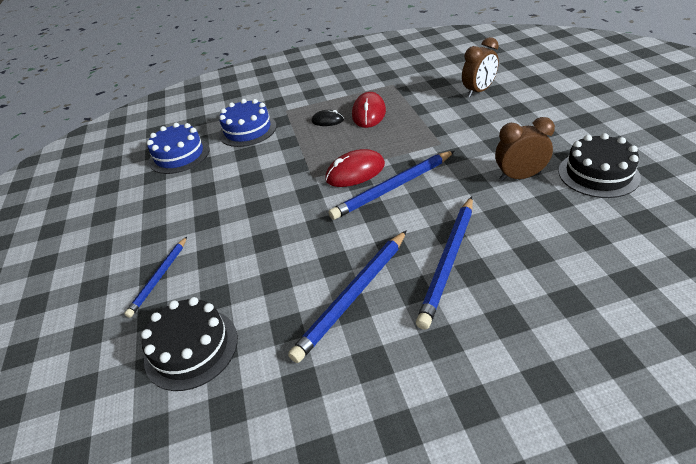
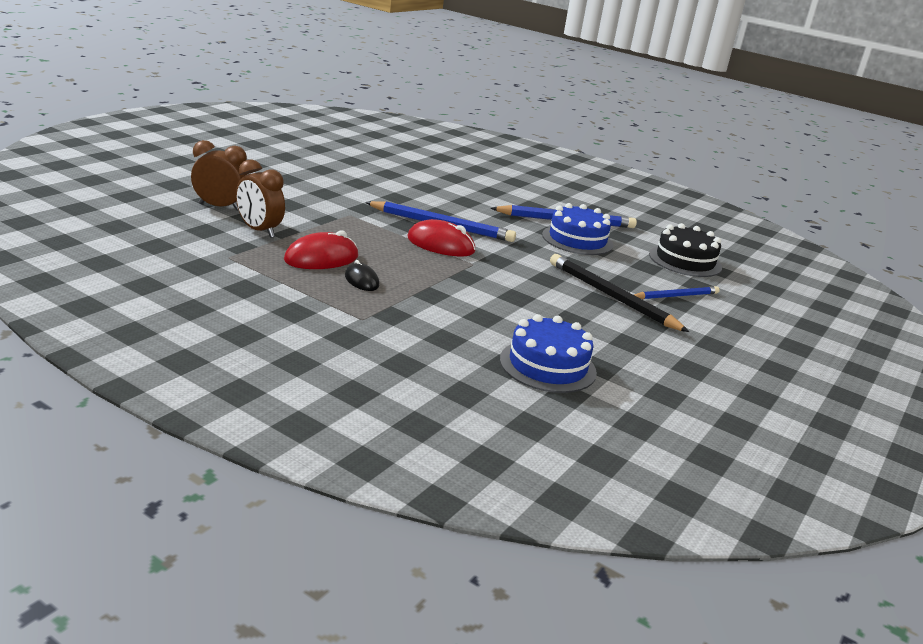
camera: 140 degrees left, 15 degrees down
blue cake [219,99,277,147] -> blue cake moved to [542,203,613,255]
blue pencil [416,196,473,330] -> none
brown clock [495,117,555,181] -> brown clock moved to [236,159,285,238]
black cake [558,133,641,198] -> none
none -> black pencil [550,254,689,332]

